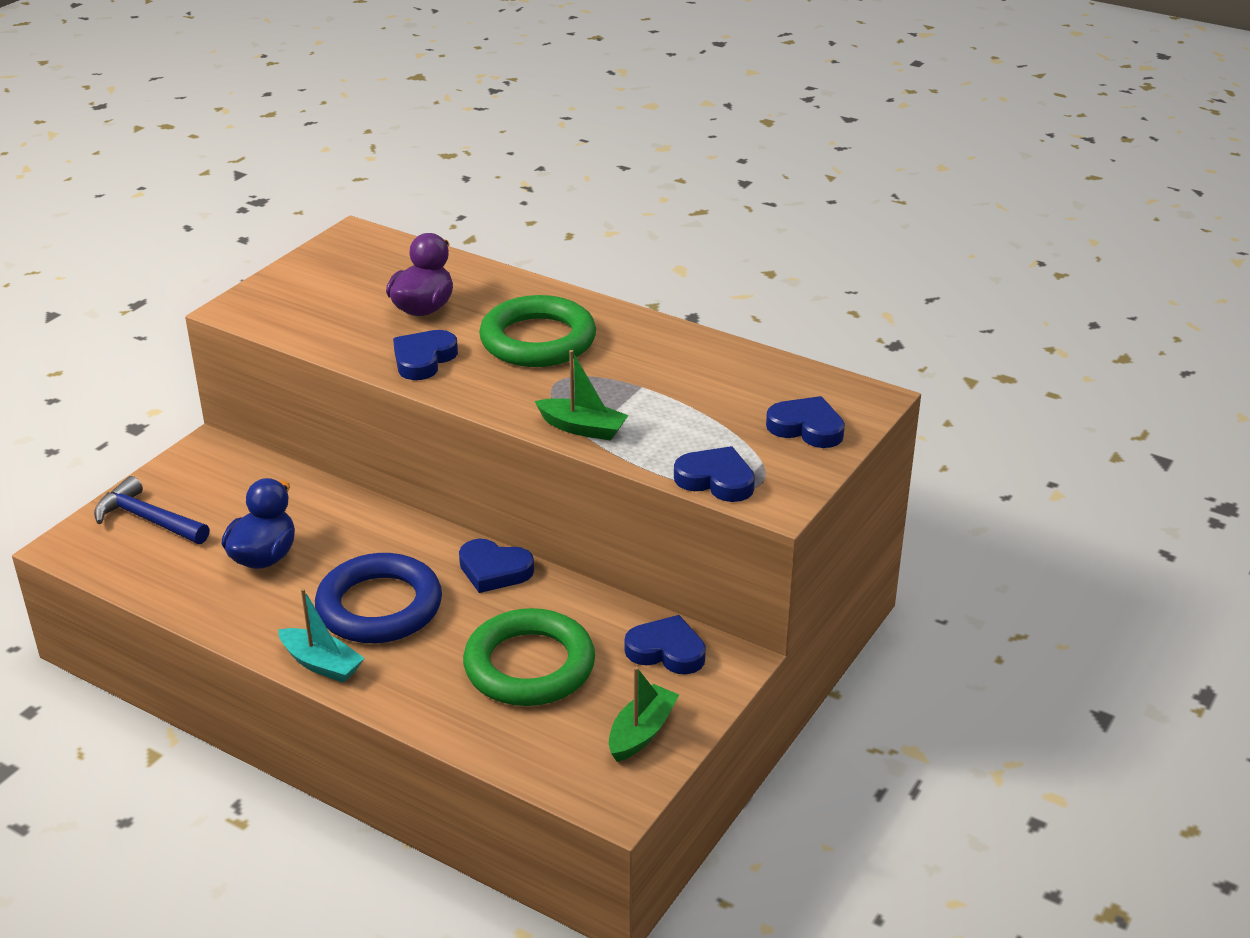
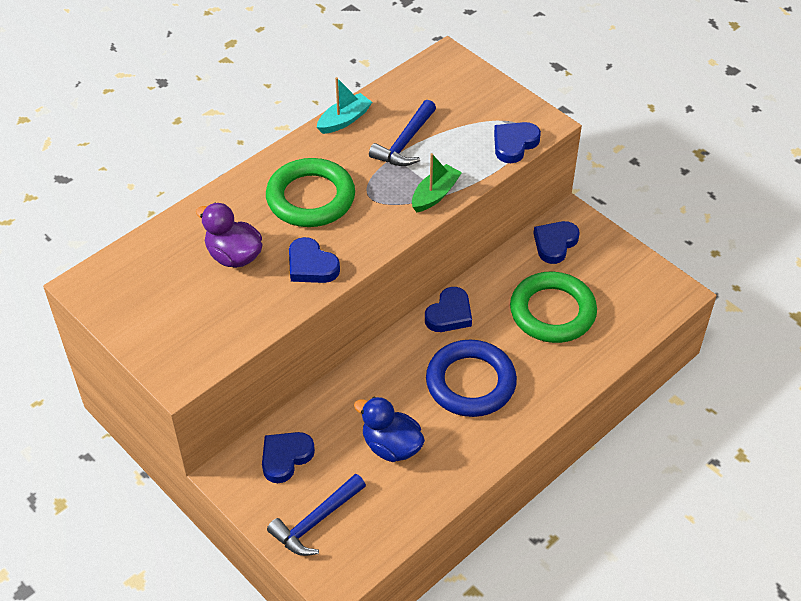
camera: 75 degrees left, 15 degrees up
turquoise boat [278,588,364,683] -> turquoise boat moved to [317,77,372,134]
green boat [609,667,679,762] -> none
blue heart [766,396,845,448] -> blue heart moved to [262,432,315,483]
none -> blue hammer [369,100,436,166]

